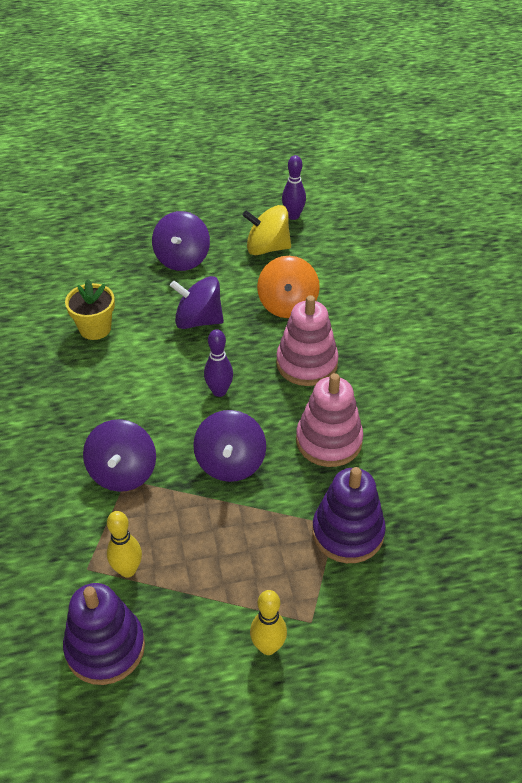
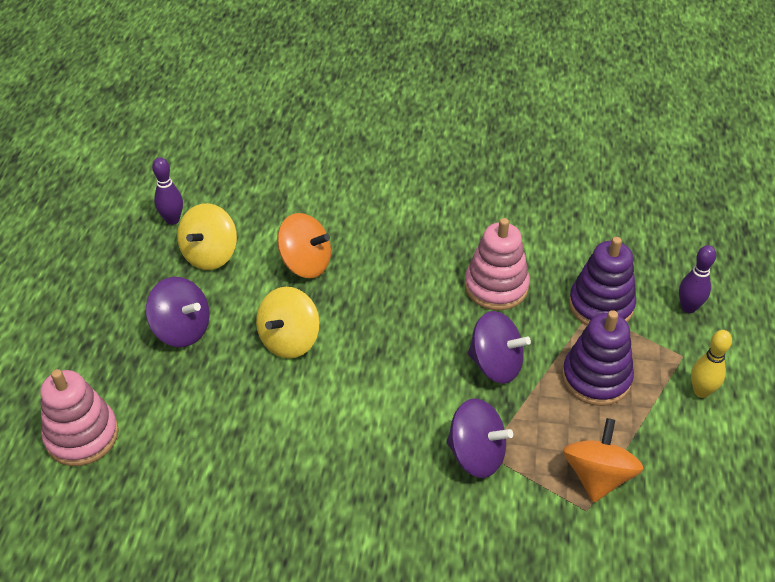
camera: 70 degrees left, 0 degrees up
purple stacking toy [63,583,145,685] -> purple stacking toy moved to [562,310,634,406]
yellow flower pot [65,279,115,340] -> none
yellow bowling pin [107,511,142,578] -> orange spinning top [563,418,643,502]
purple spinning top [170,276,224,329] -> yellow spinning top [256,287,320,359]
purple bowling pin [204,329,233,397] -> purple bowling pin moved to [679,245,716,313]
pink stacking toy [276,295,339,386] -> pink stacking toy moved to [40,369,119,466]

